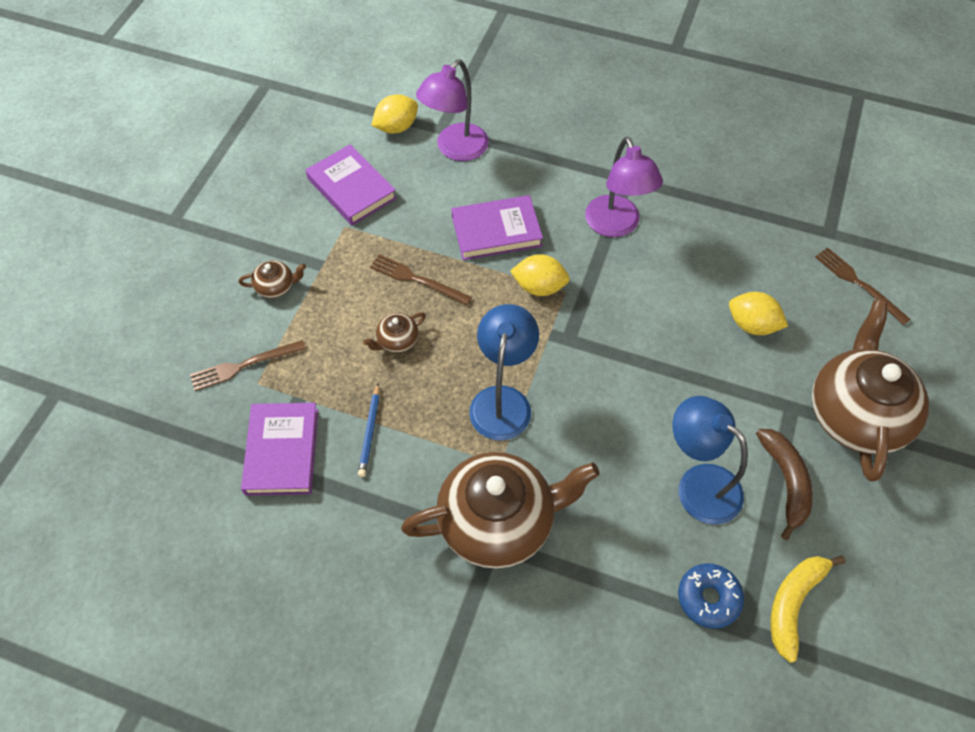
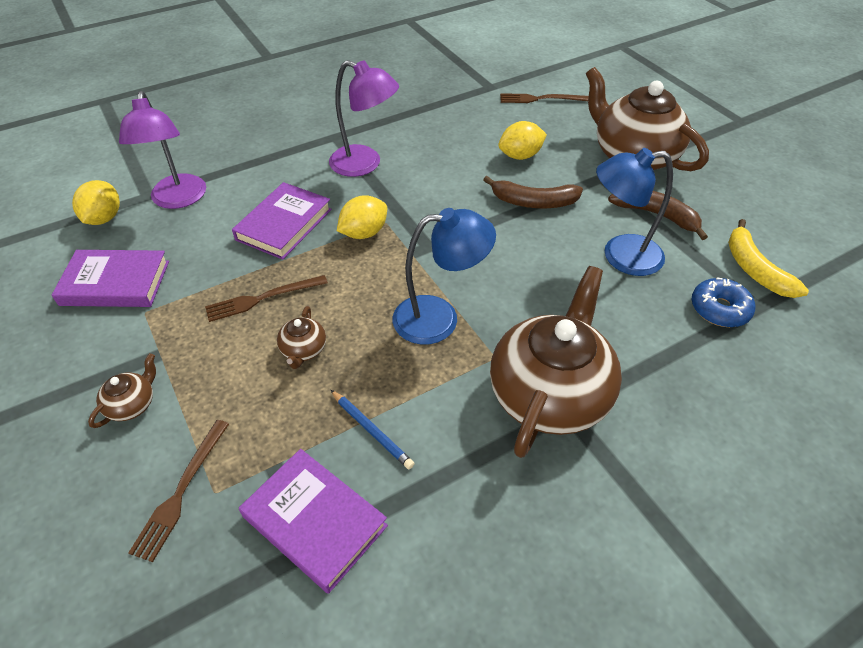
camera: 50 degrees left, 10 degrees down
blue lamp [469,304,539,441] -> blue lamp turned 120 degrees clockwise [393,208,496,345]
none -> brown banana [483,176,583,208]

